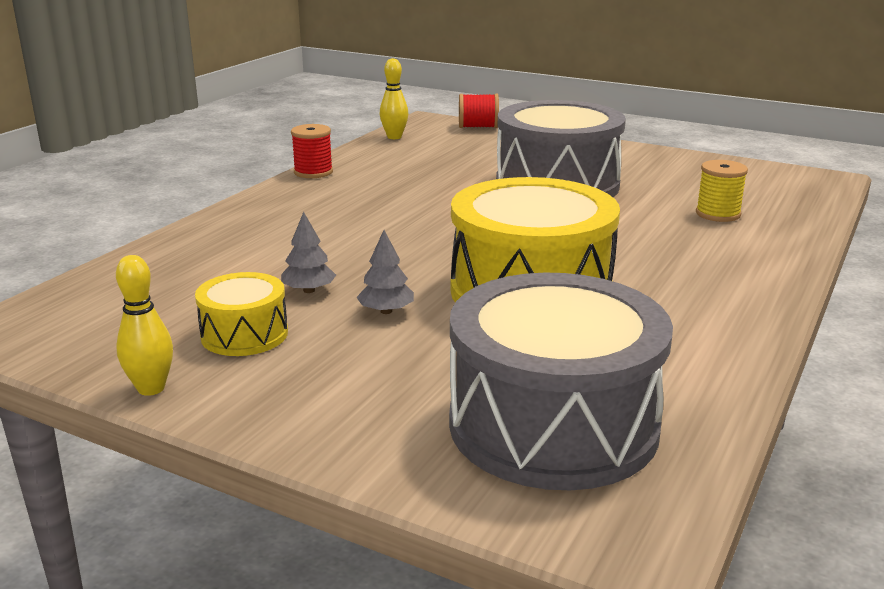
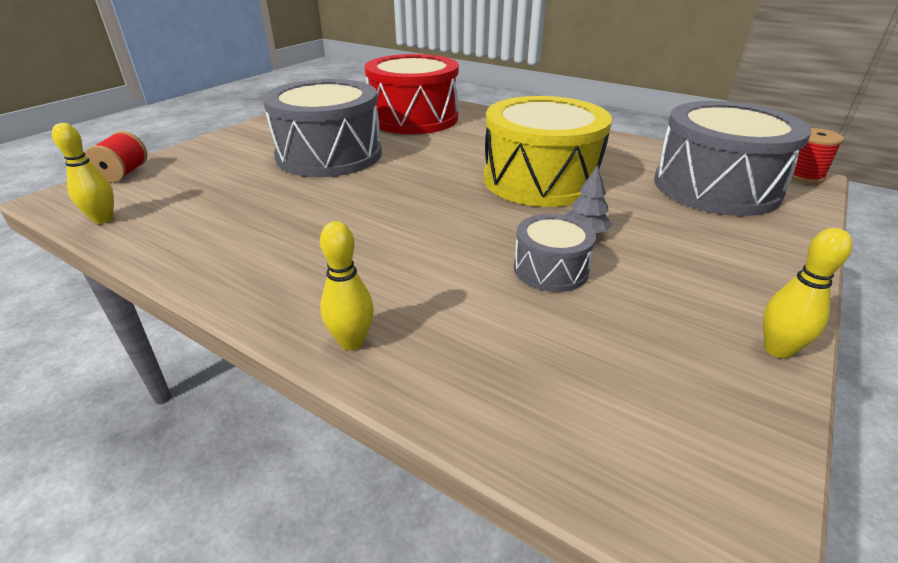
camera: 85 degrees left, 10 degrees up
yellow drum [195,272,288,356] -> none
grey tree [281,212,336,293] -> grey drum [514,214,596,292]
red spool [291,124,333,178] -> red spool moved to [792,128,844,183]
yellow spool [696,160,748,222] -> red drum [365,54,459,134]
none -> yellow bowling pin [320,221,374,351]

